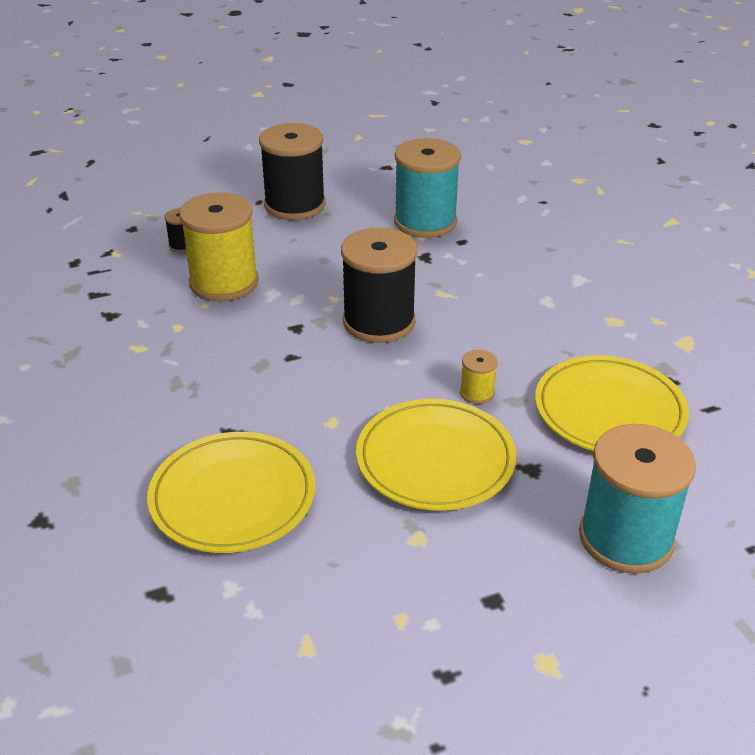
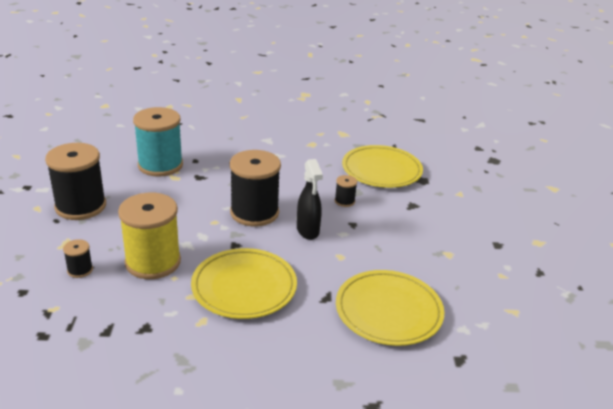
camera: 70 degrees left, 5 degrees down
yellow plate [356,399,516,511] -> yellow plate moved to [191,248,297,319]
yellow spool [460,350,498,404] -> black spool [335,175,357,207]
turquoise spool [579,424,696,574] -> none
none -> black spray bottle [297,159,323,240]

